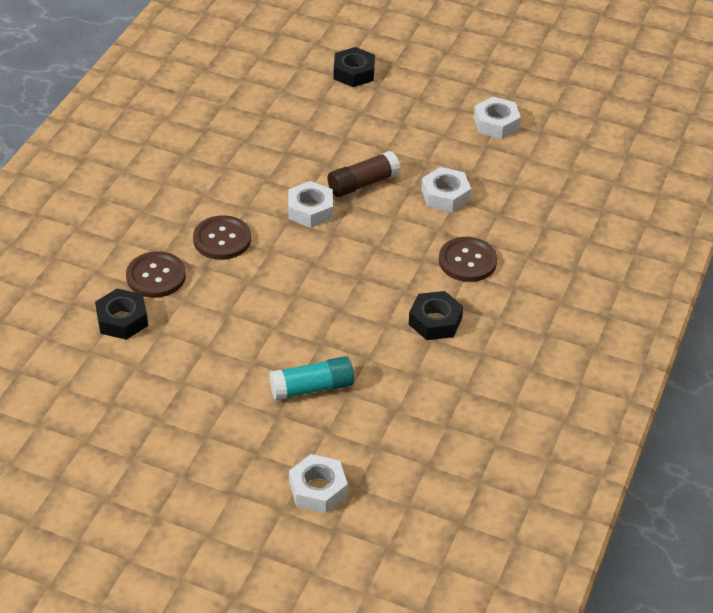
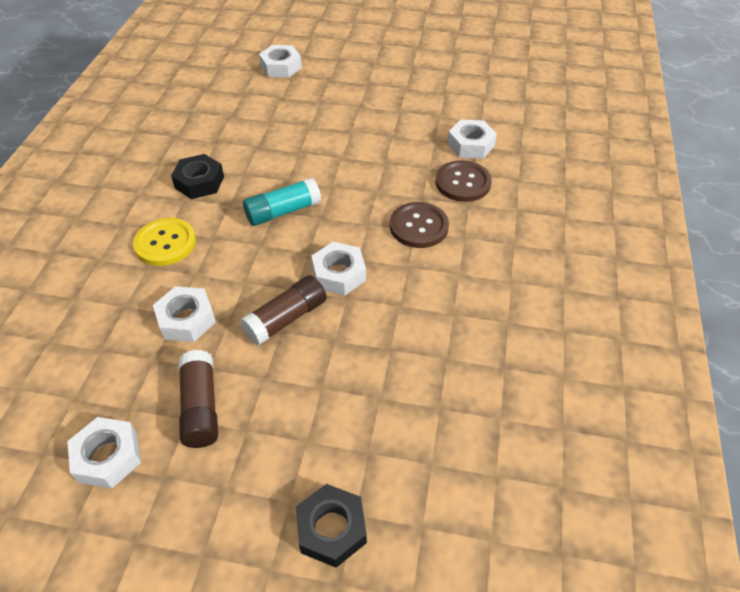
camera: 170 degrees right, 5 degrees up
black nut [95,288,148,340] -> white nut [447,119,497,159]
turquoise glue stick [269,356,354,401] -> turquoise glue stick moved to [243,177,321,226]
brown button [439,237,497,282] -> yellow button [133,218,196,266]
none -> brown glue stick [179,350,218,448]

